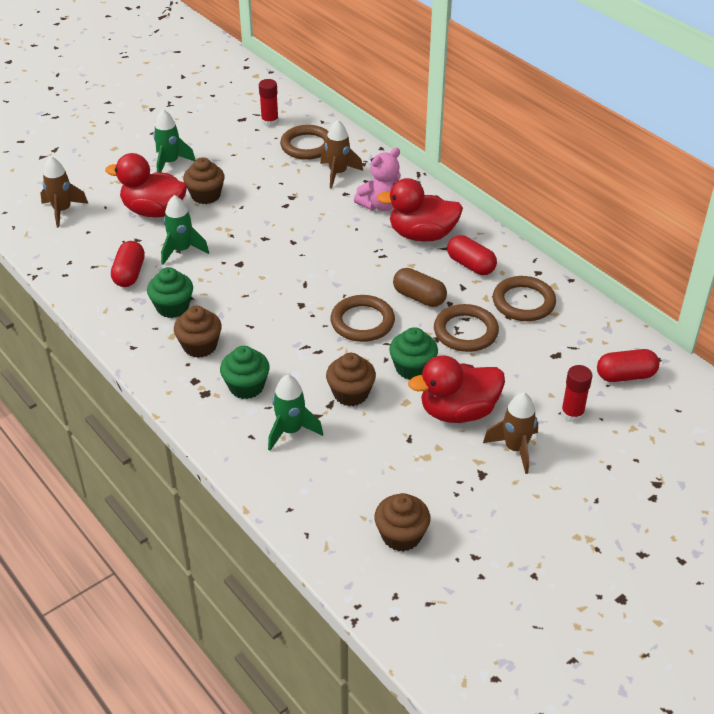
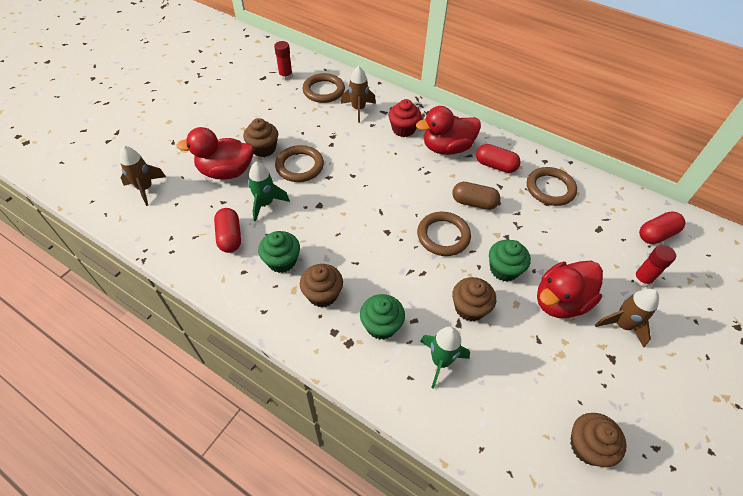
camera: 20 degrees left, 10 degrees up
green rocket [153,109,195,172] -> none
pink teddy bear [354,148,401,211] -> red cupcake [389,99,422,137]
brown ring [434,304,499,352] -> brown ring moved to [275,145,324,182]

